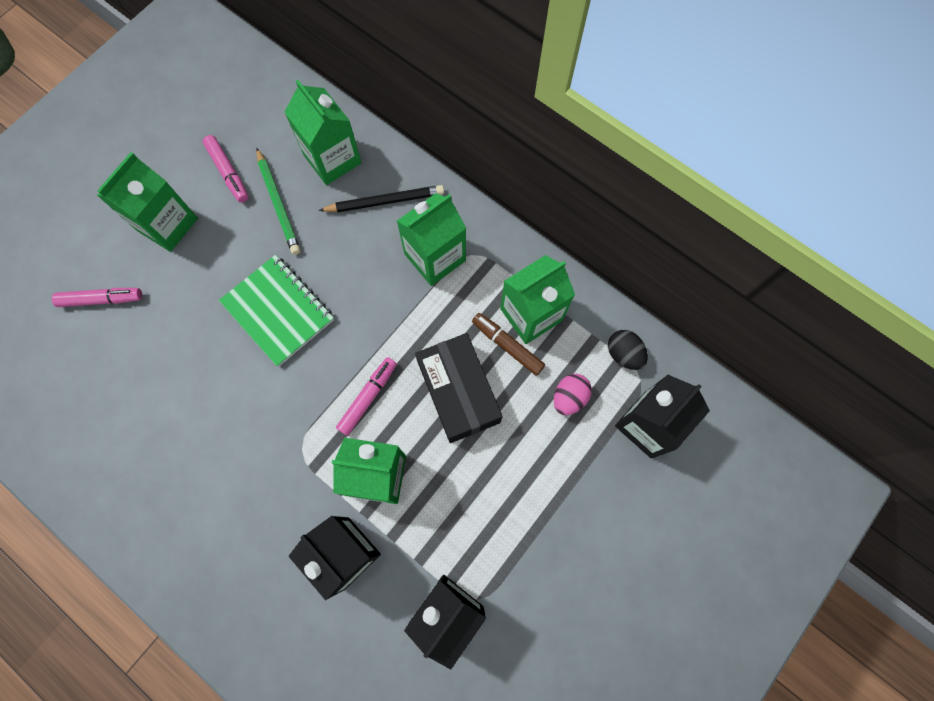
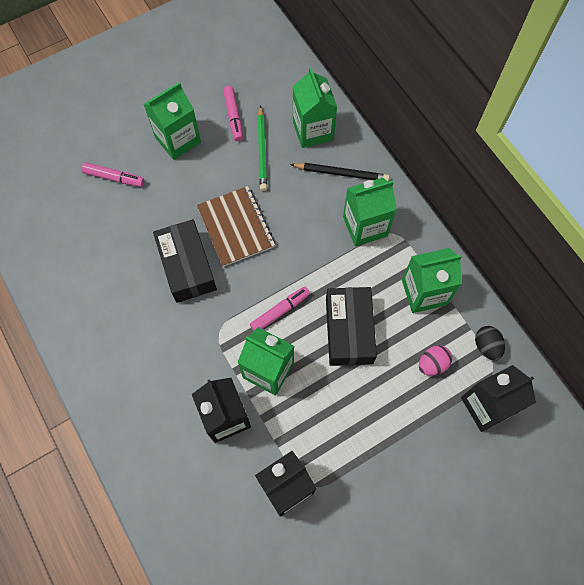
camera: 20 degrees right, 5 degrees down
green notebook [219,255,334,367] -> brown notebook [197,186,275,267]
brown marker [472,313,545,376] -> none
none -> black box [153,219,217,303]

